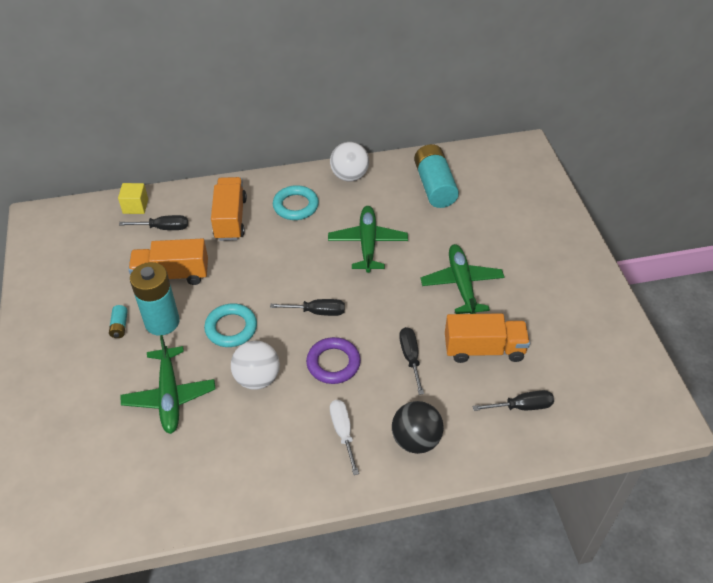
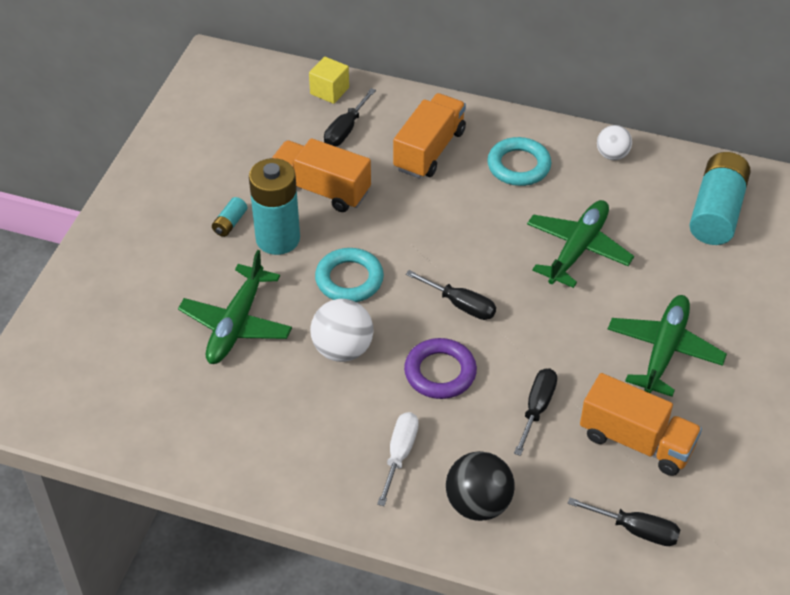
camera: 30 degrees right, 0 degrees up
black screwdriver [119,215,188,230] -> black screwdriver turned 90 degrees clockwise [324,88,376,147]
white ball [330,142,369,181] -> white ball [597,125,632,160], size x0.63

